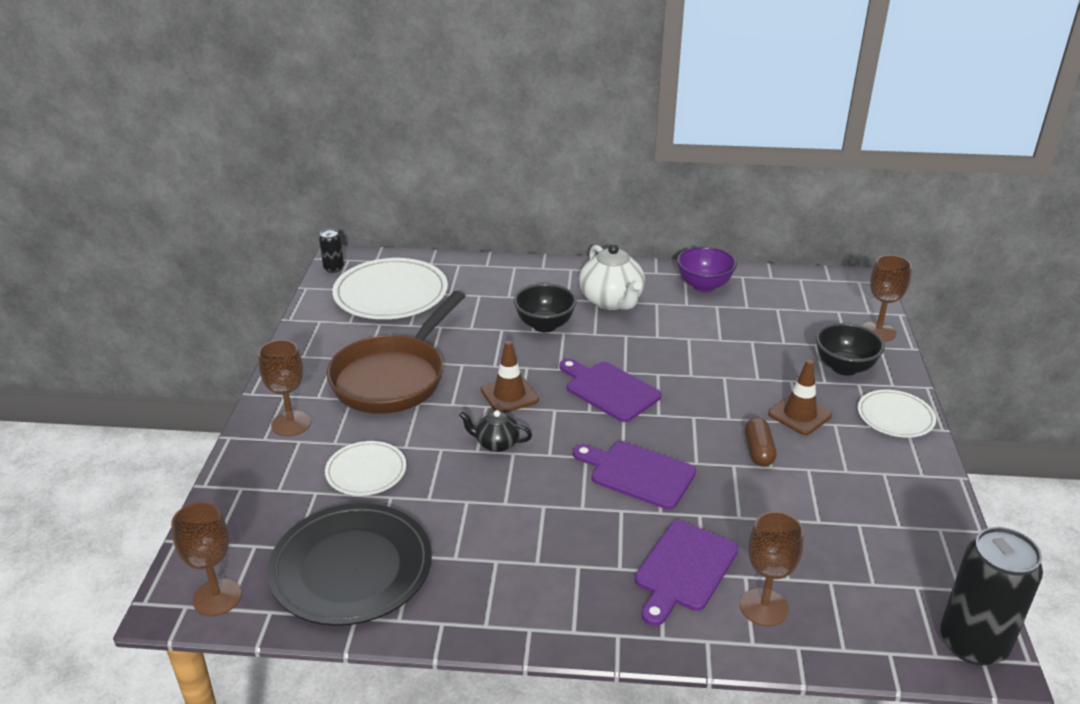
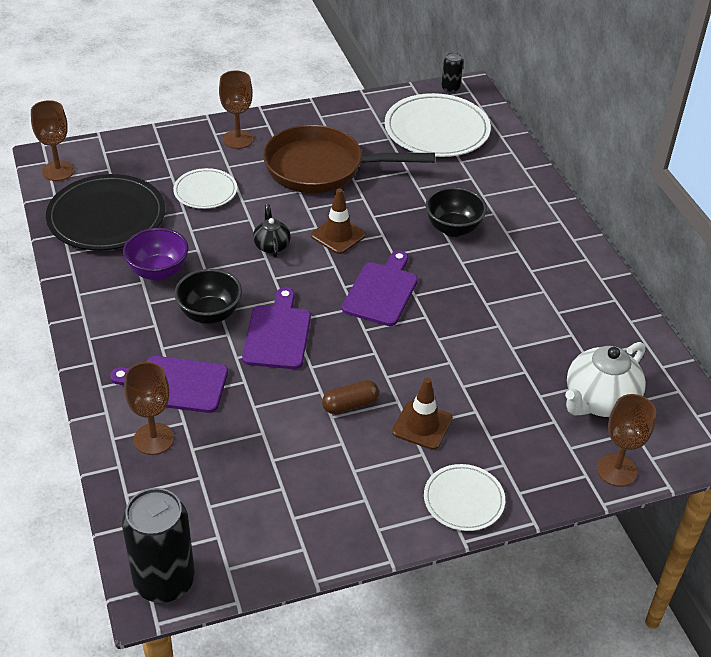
camera: 65 degrees right, 10 degrees up
white teapot [579,244,645,310] -> white teapot moved to [565,342,646,417]
purple bowl [677,247,737,292] -> purple bowl moved to [123,228,188,281]
black bowl [816,323,885,376] -> black bowl moved to [174,269,242,324]

